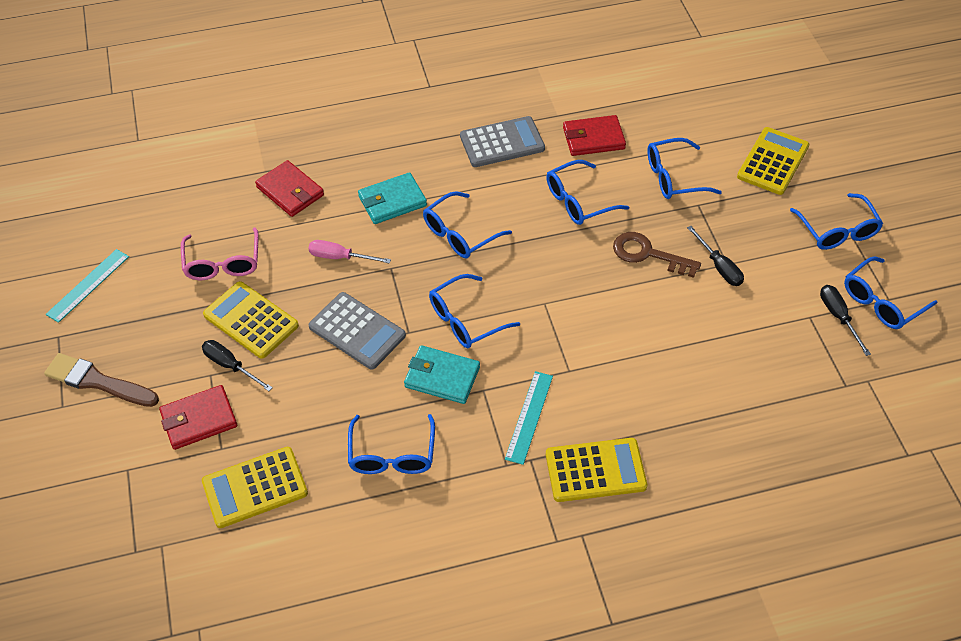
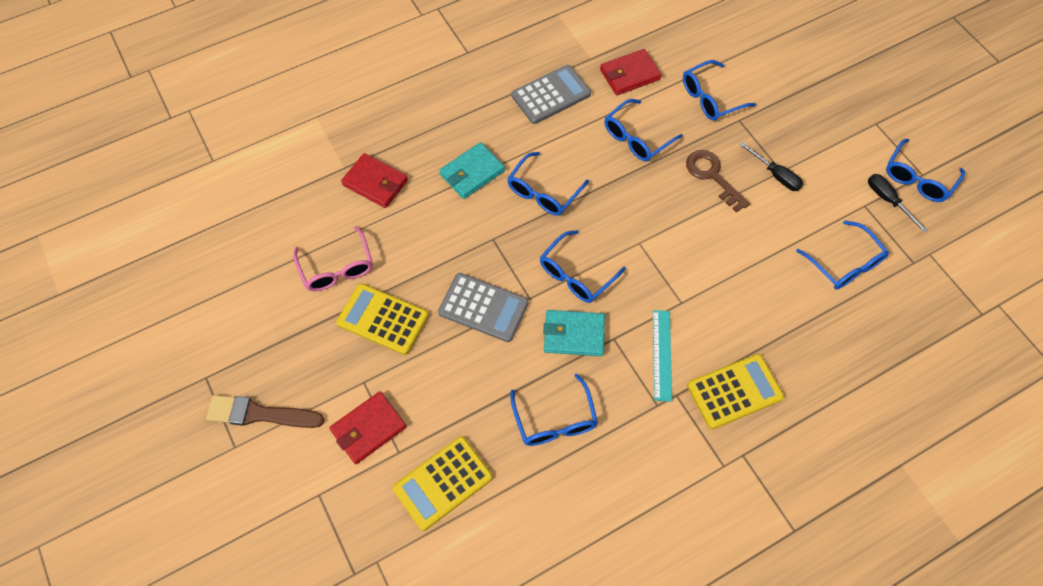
camera: 15 degrees left, 10 degrees up
turquoise ruler [46,249,129,323] -> none
black screwdriver [202,340,273,391] -> none
pink screwdriver [308,240,391,264] -> none
brown key [613,232,701,278] -> brown key turned 45 degrees clockwise [686,150,750,213]
yellow calculator [737,127,809,195] -> none
blue glasses [790,193,883,250] -> blue glasses moved to [796,221,889,290]

